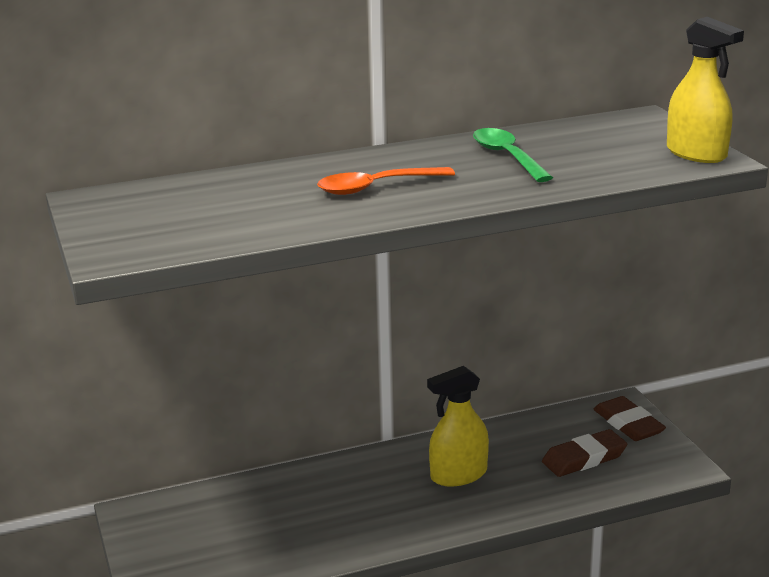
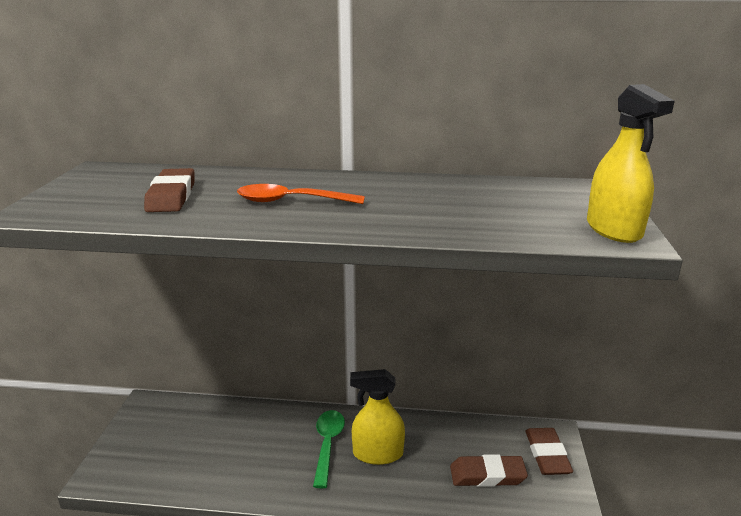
camera: 25 degrees right, 0 degrees up
green spoon [473,128,553,182] -> green spoon moved to [313,410,345,488]
none -> brown eraser [144,168,195,212]

